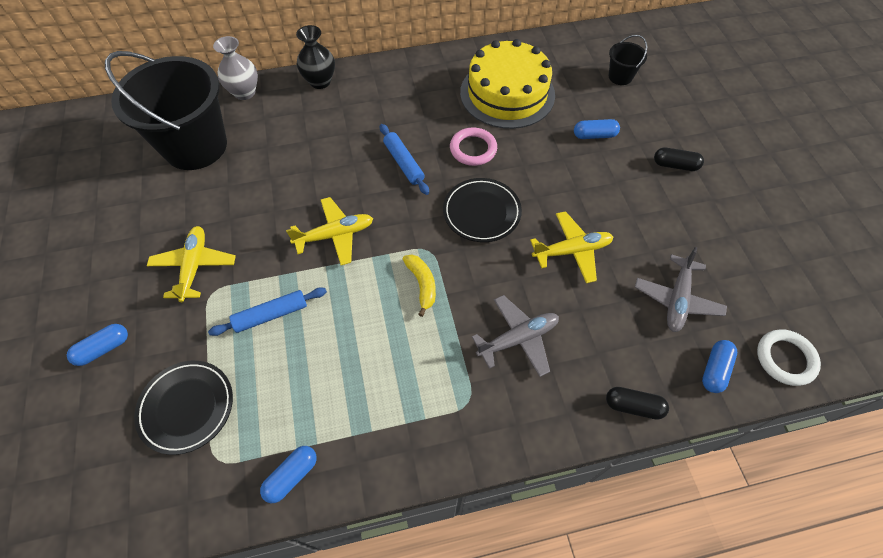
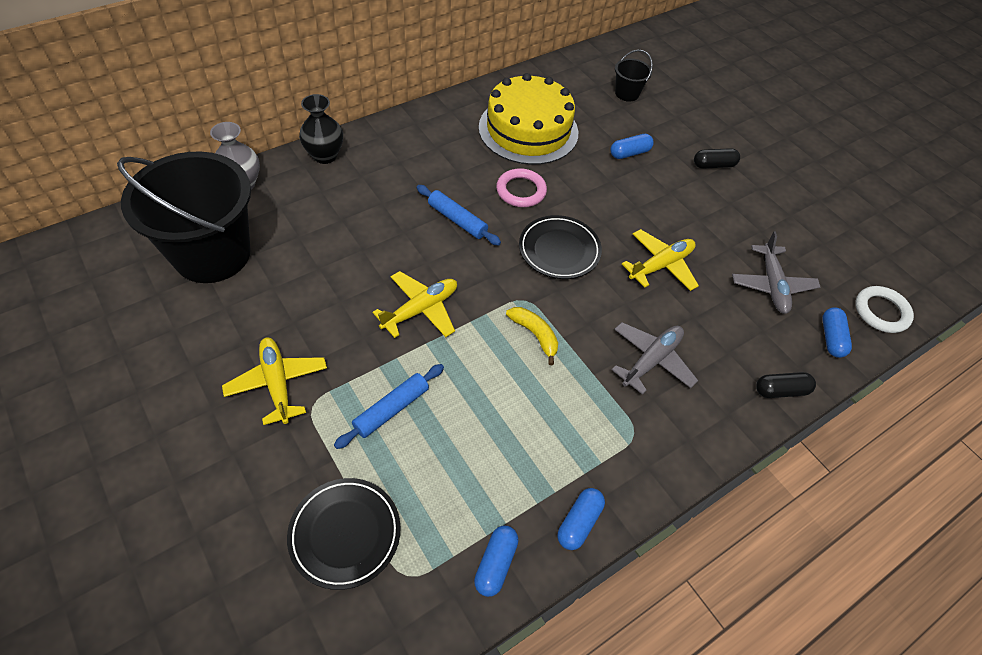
camera: 25 degrees left, 5 degrees down
blue capsule [67,324,128,366] -> blue capsule moved to [557,488,605,550]

